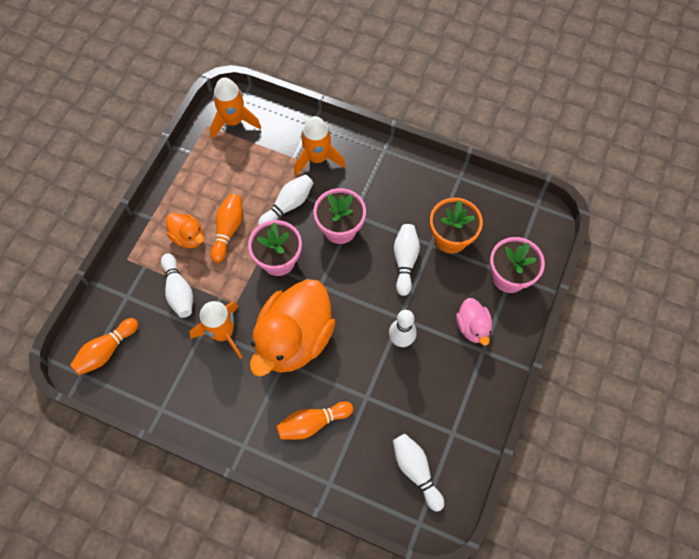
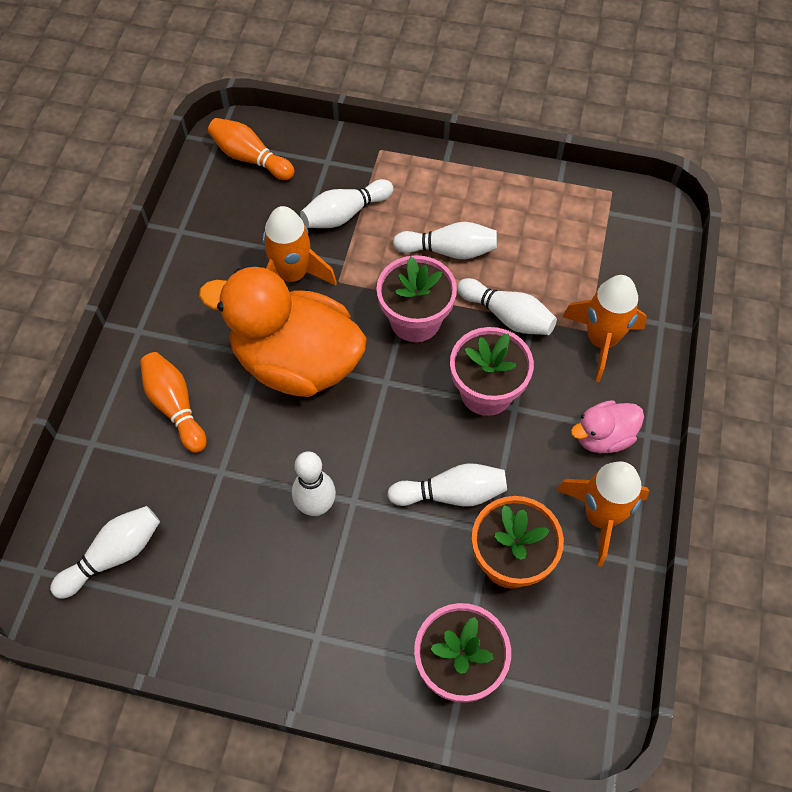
camera: 80 degrees right, 5 degrees down
orange duck [166,213,204,248] -> none
orange rocket [210,77,261,139] -> orange rocket moved to [556,461,649,567]
orange bowling pin [210,194,243,263] -> white bowling pin [393,222,497,259]
pink duck [456,298,492,346] -> pink duck moved to [571,400,644,453]

